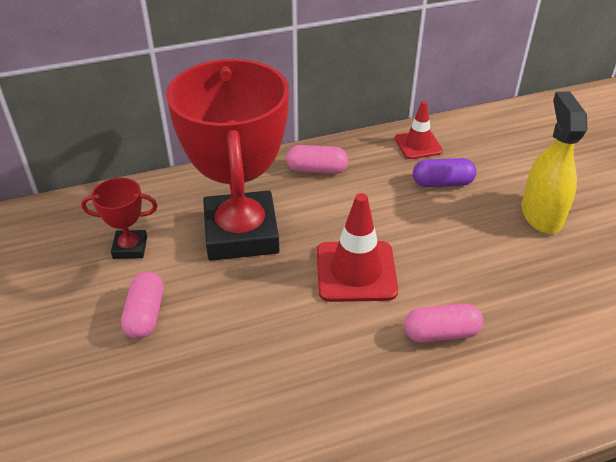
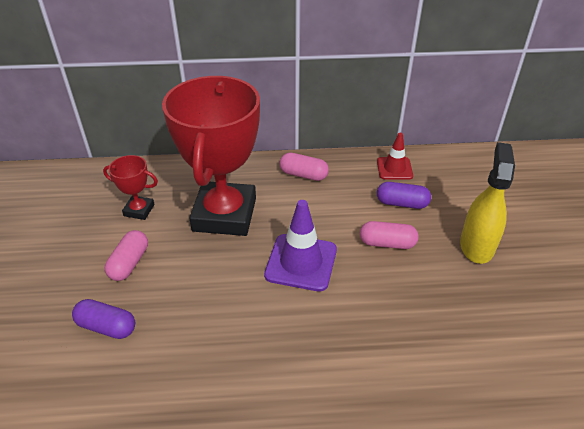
camera: 15 degrees right, 0 degrees up
red traffic cone [317,193,398,302] -> purple traffic cone [264,200,337,292]
pink capsule [404,303,483,343] -> pink capsule moved to [360,221,418,249]
none -> purple capsule [72,299,135,339]

